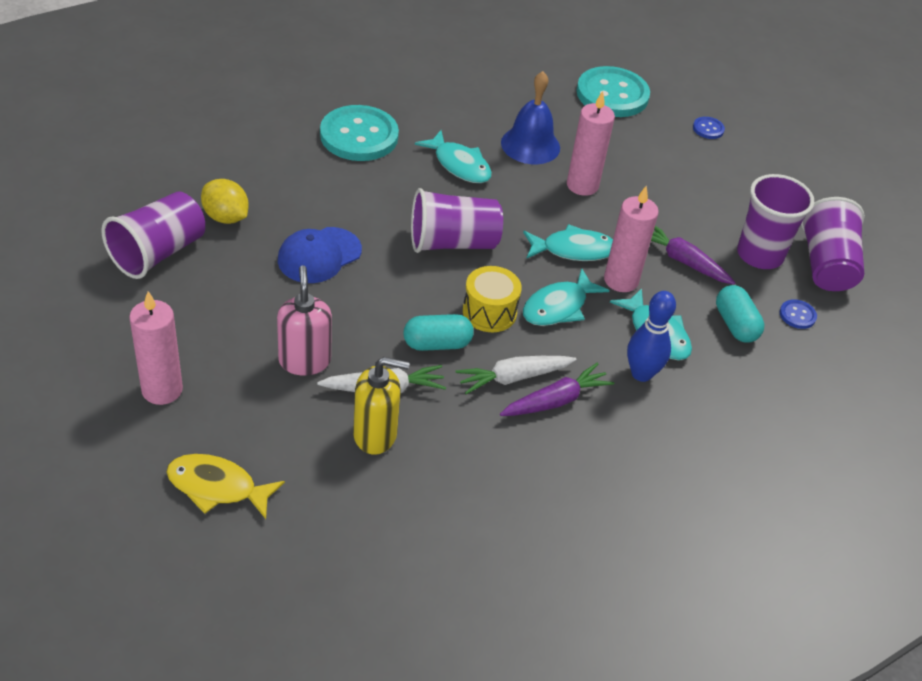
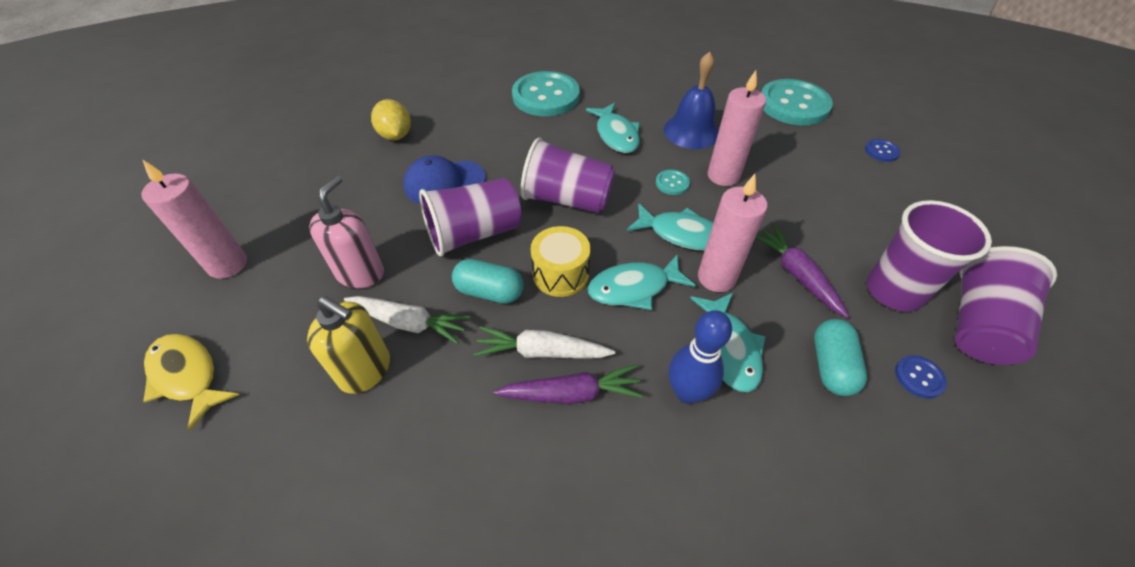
camera: 30 degrees right, 5 degrees up
purple cup [101,191,205,279] -> purple cup moved to [419,178,521,257]
none -> turquoise button [656,170,690,195]

